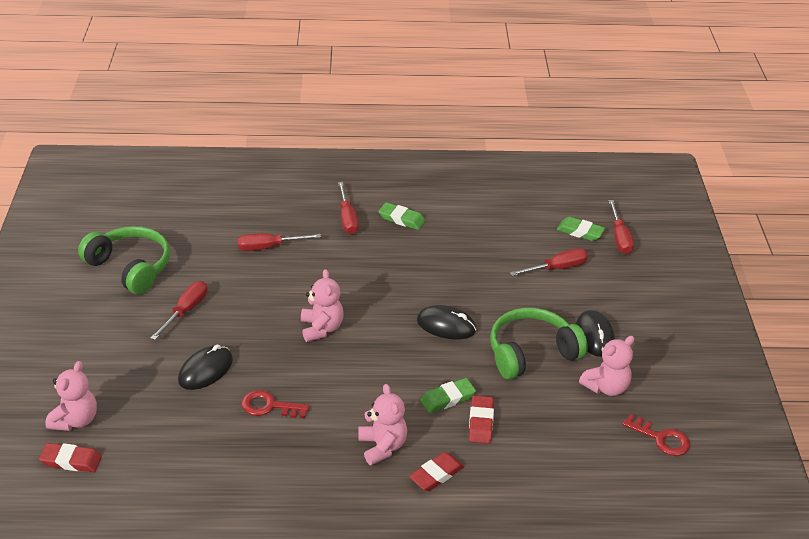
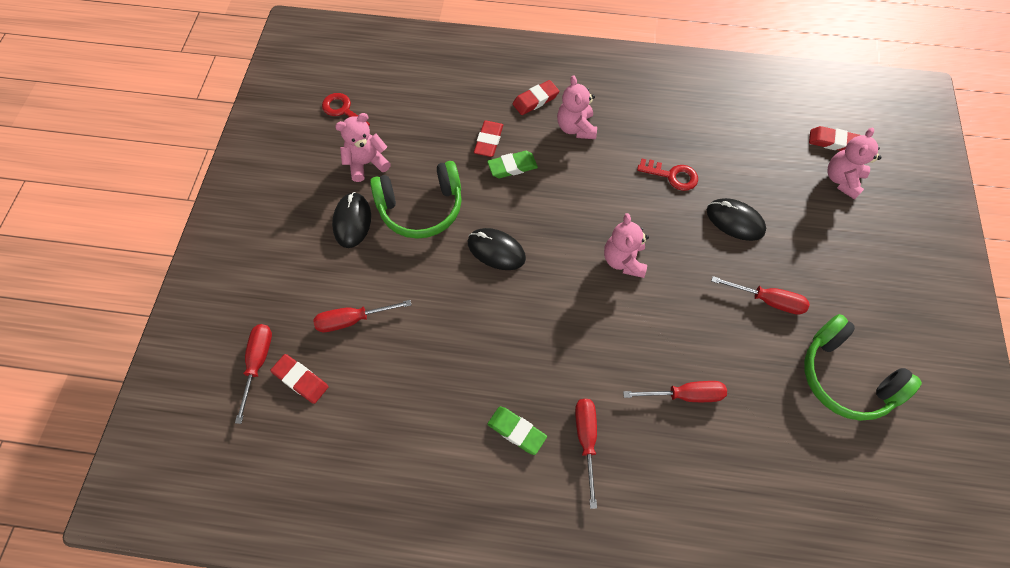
camera: 170 degrees left, 25 degrees up
red screwdriver [151,281,208,340] -> red screwdriver turned 105 degrees counterclockwise [711,276,810,315]
black mouse [178,344,233,390] -> black mouse turned 75 degrees clockwise [707,198,766,241]
green eraser [557,217,605,241] -> red eraser [270,354,328,404]

